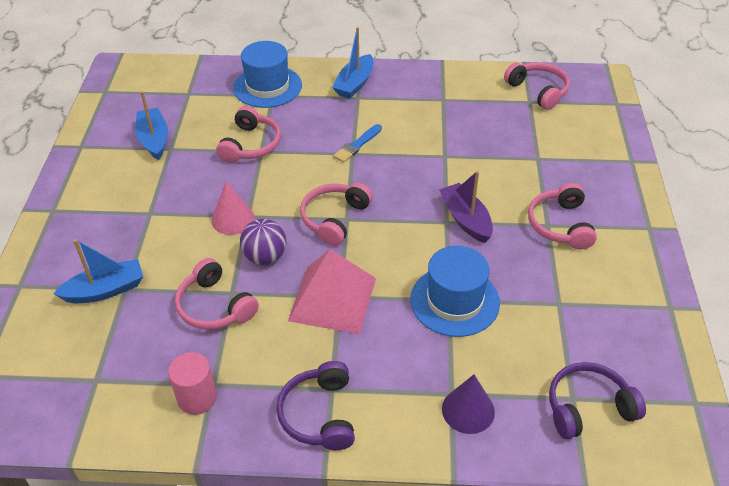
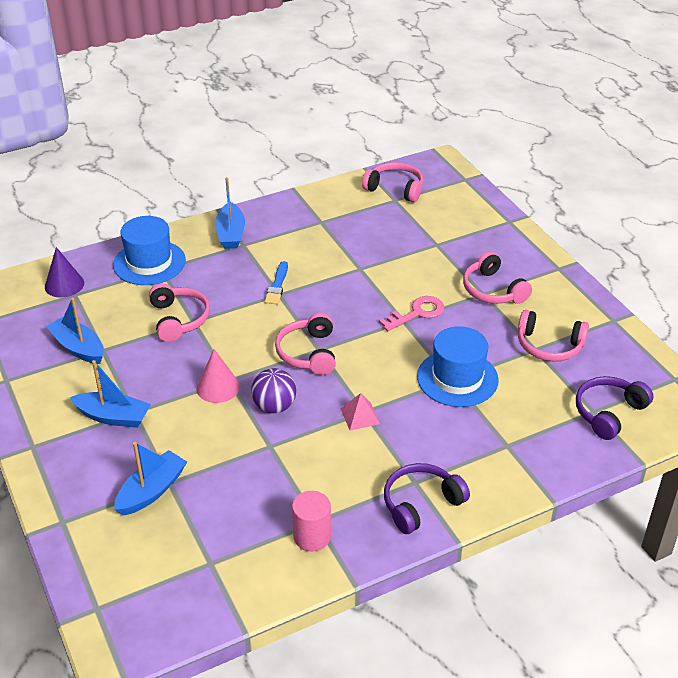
camera: 30 degrees left, 5 degrees down
pink headphones [175,258,259,330] -> pink headphones moved to [518,310,589,361]
purple headphones [277,361,355,450] -> purple headphones turned 90 degrees clockwise [384,463,470,534]
pink pyramid [288,249,376,334] -> pink pyramid [341,393,380,431], size x0.46
purple boat [439,171,493,243] -> pink key [379,296,445,331]
purple cone [442,375,495,434] -> purple cone moved to [45,247,84,298]
none -> blue boat [70,360,151,428]

